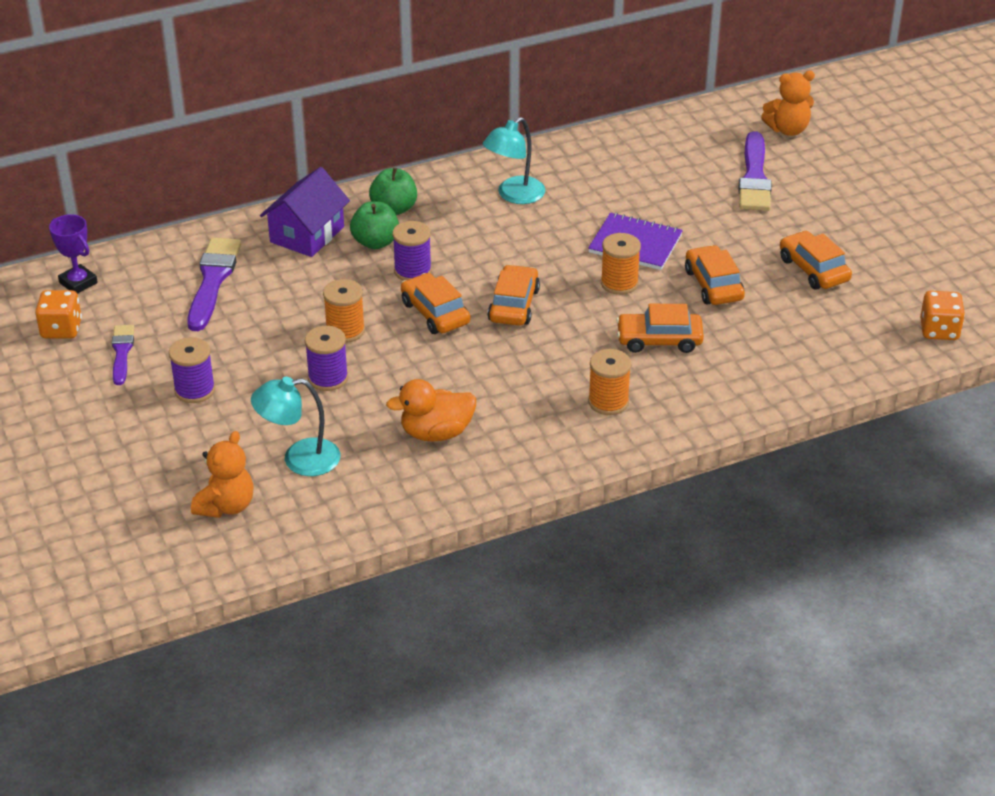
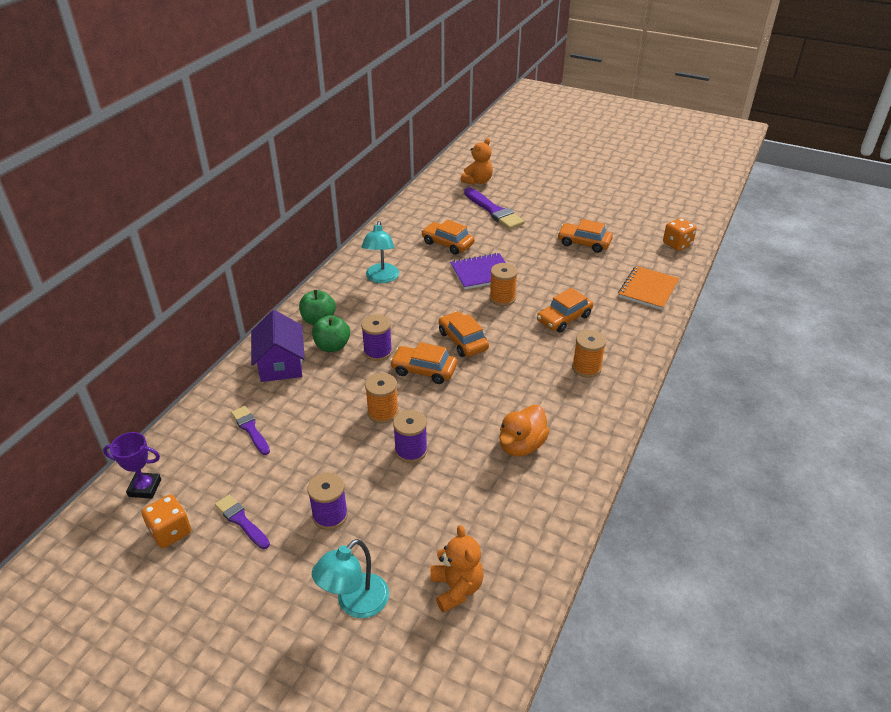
camera: 40 degrees left, 0 degrees up
purple brush [187,237,241,331] -> purple brush [231,406,270,455], size x0.60
turquoise lamp [251,377,340,476] -> turquoise lamp moved to [312,539,389,618]
orange car [685,245,745,305] -> orange car moved to [421,220,475,255]
none -> orange notebook [618,266,680,310]

